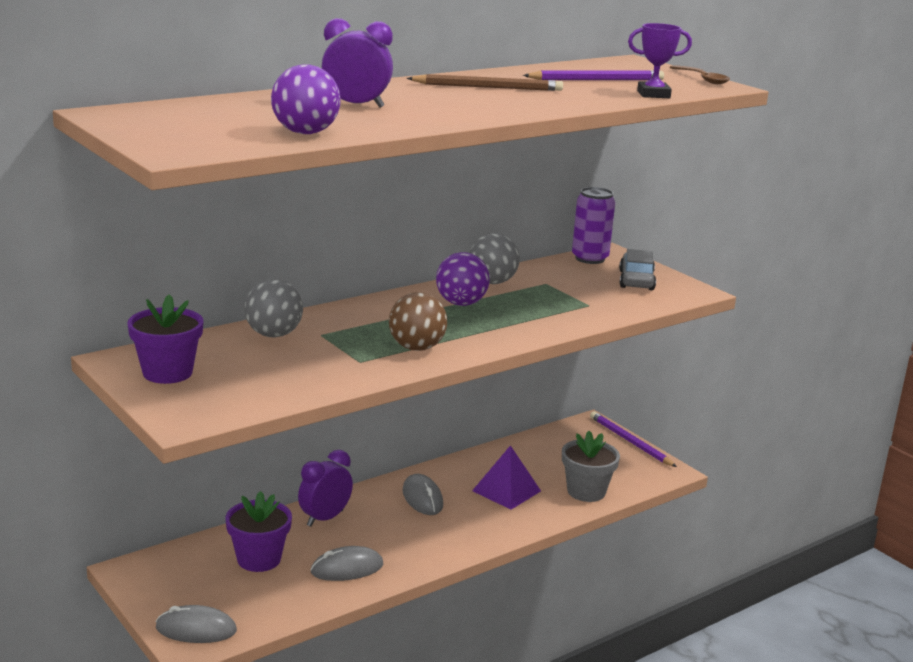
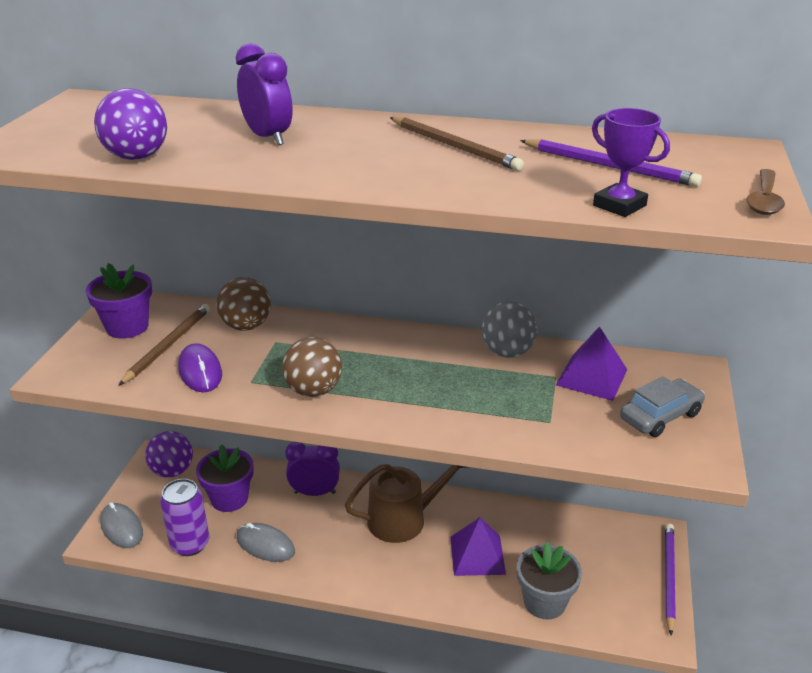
camera: 50 degrees right, 10 degrees up
grey ball [244,279,303,337] -> brown ball [216,277,271,331]
grey mouse [402,474,443,515] -> brown watering can [345,464,467,543]
purple ball [436,252,490,306] -> purple ball moved to [145,431,193,477]
purple can [572,187,615,264] -> purple can moved to [160,479,209,556]
none -> brown pencil [119,304,210,385]
none -> purple mouse [178,343,222,392]
none -> purple pyramid [556,326,628,401]

